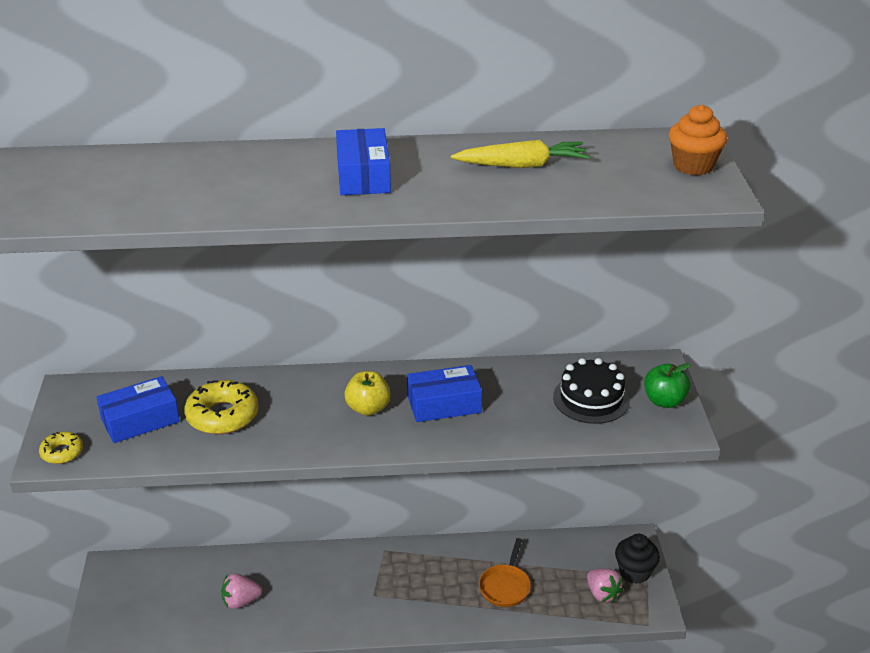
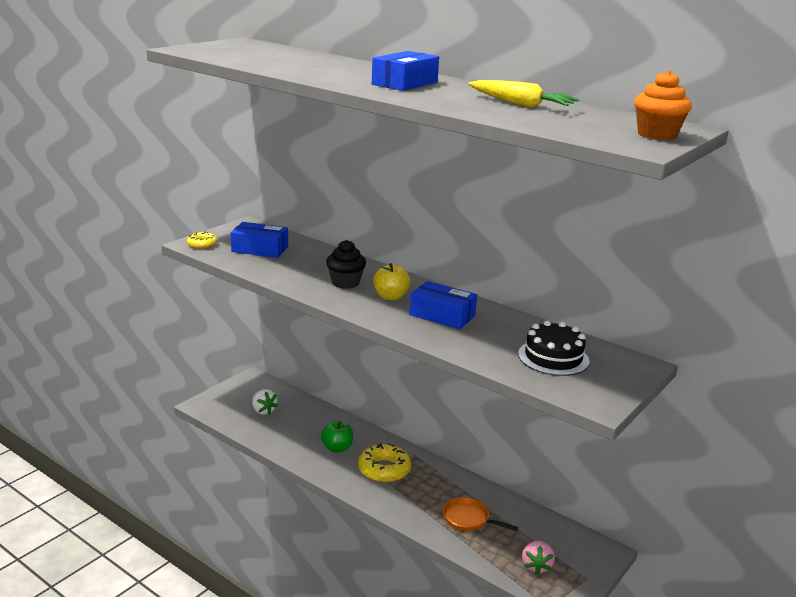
camera: 40 degrees right, 10 degrees down
yellow donut [184,380,259,434] -> yellow donut moved to [358,443,411,483]
pink strawberry [221,574,262,609] -> none
orange pan [479,538,531,607] -> orange pan turned 60 degrees clockwise [443,497,518,531]
black cupcake [615,534,660,584] -> black cupcake moved to [326,240,366,289]
green apple [644,363,691,408] -> green apple moved to [321,421,353,453]
none -> white strawberry [252,389,278,415]

